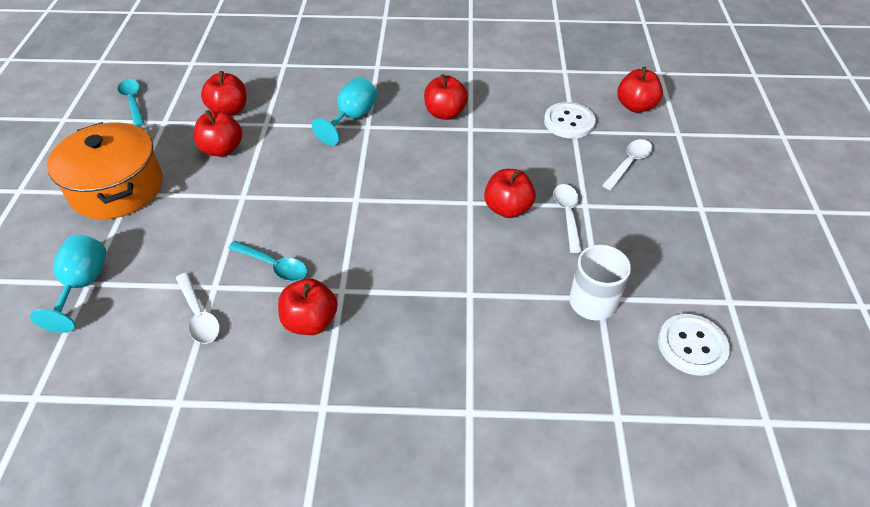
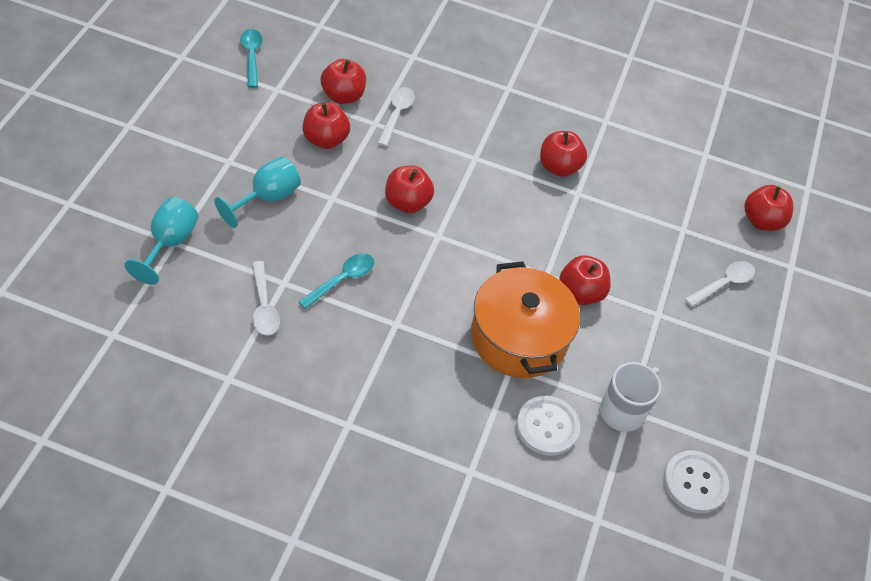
camera: 10 degrees right, 5 degrees up
orange pot [47,122,163,219] -> orange pot moved to [471,261,580,378]
turquoise spoon [228,241,308,281] -> turquoise spoon turned 90 degrees counterclockwise [298,253,374,309]
red apple [278,278,338,335] -> red apple moved to [385,165,434,213]
turquoise goblet [312,77,378,145] -> turquoise goblet moved to [214,156,301,228]
white button [544,102,596,139] -> white button moved to [516,396,580,456]
white spoon [553,184,582,253] -> white spoon moved to [378,87,415,147]

